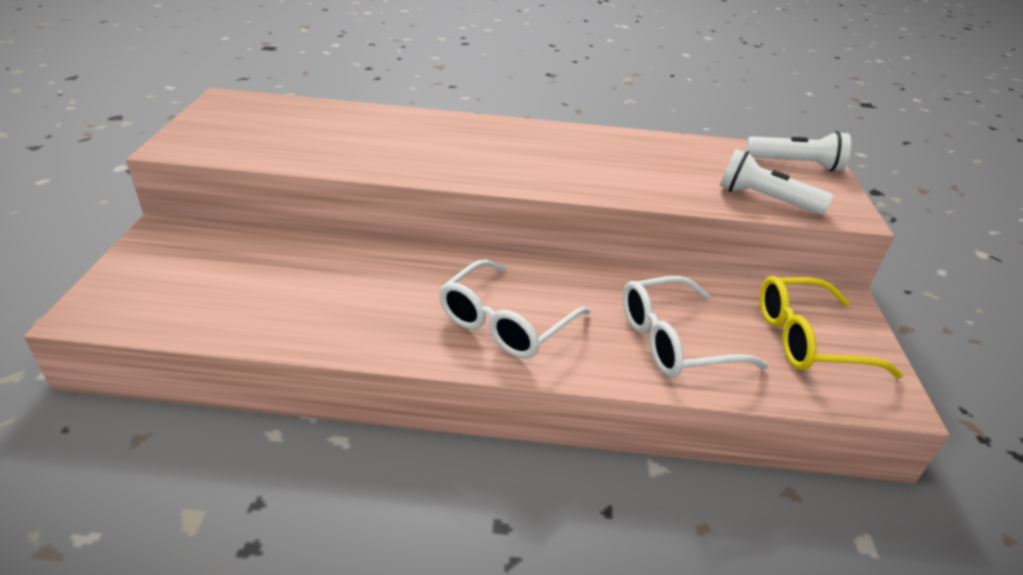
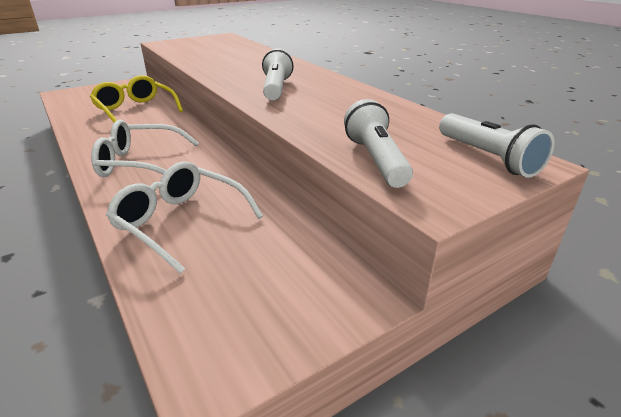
camera: 55 degrees right, 5 degrees down
yellow glasses [760,276,903,378] -> yellow glasses moved to [90,75,183,122]
none -> white flashlight [262,48,294,100]

